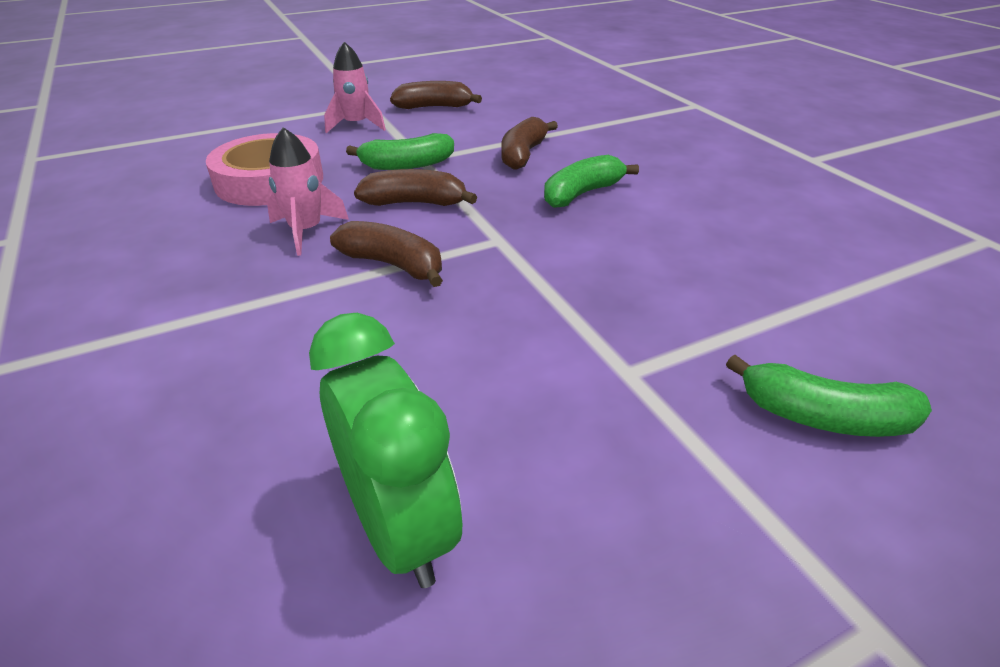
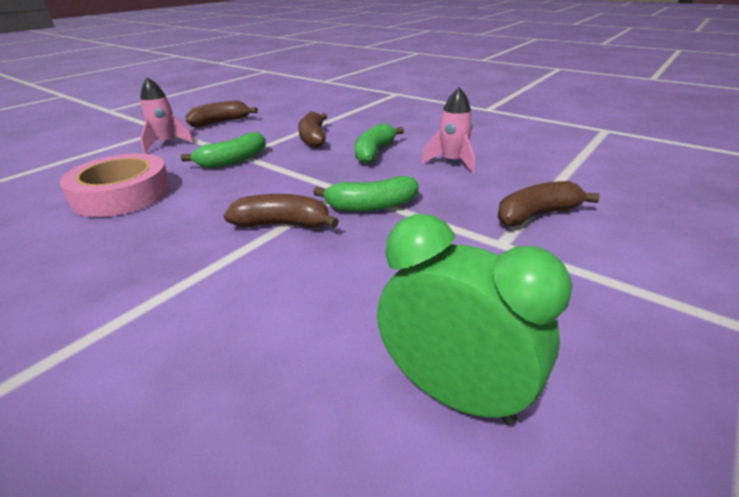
camera: 25 degrees left, 5 degrees down
pink rocket [267,127,349,256] -> pink rocket moved to [421,87,475,173]
brown banana [354,169,477,206] -> brown banana moved to [498,181,600,226]
green banana [726,355,932,437] -> green banana moved to [313,176,419,212]

